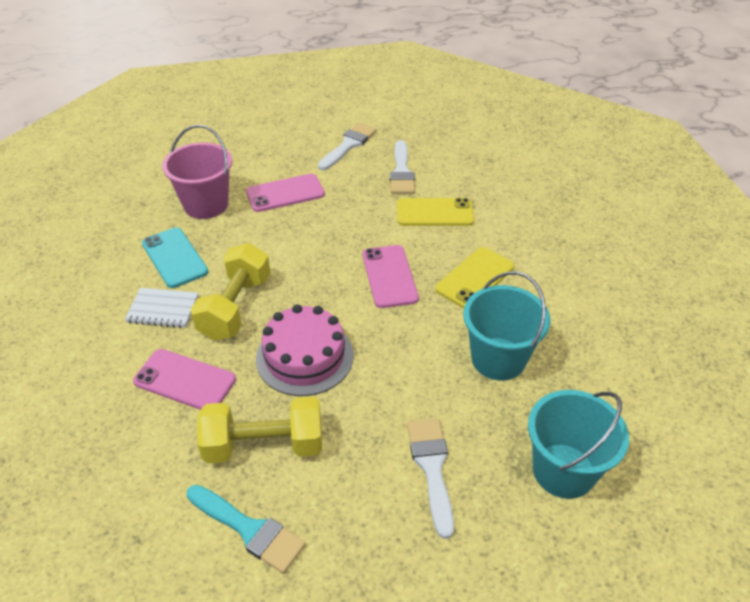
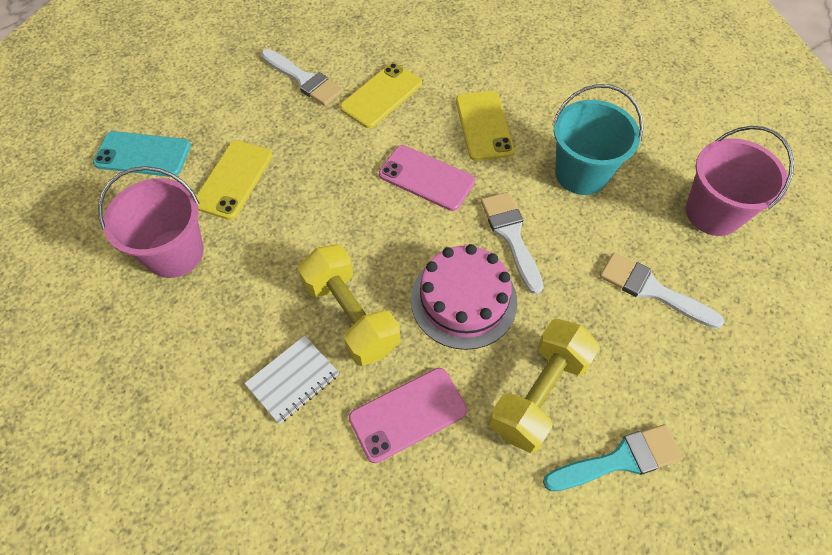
camera: 50 degrees left, 15 degrees up
turquoise phone [142,227,208,288] -> turquoise phone moved to [93,131,191,177]
pink phone [246,174,325,212] -> yellow phone [196,140,272,220]
white brush [318,123,377,170] -> white brush moved to [481,192,543,294]
turquoise bucket [528,390,629,499] -> pink bucket [686,126,794,236]

